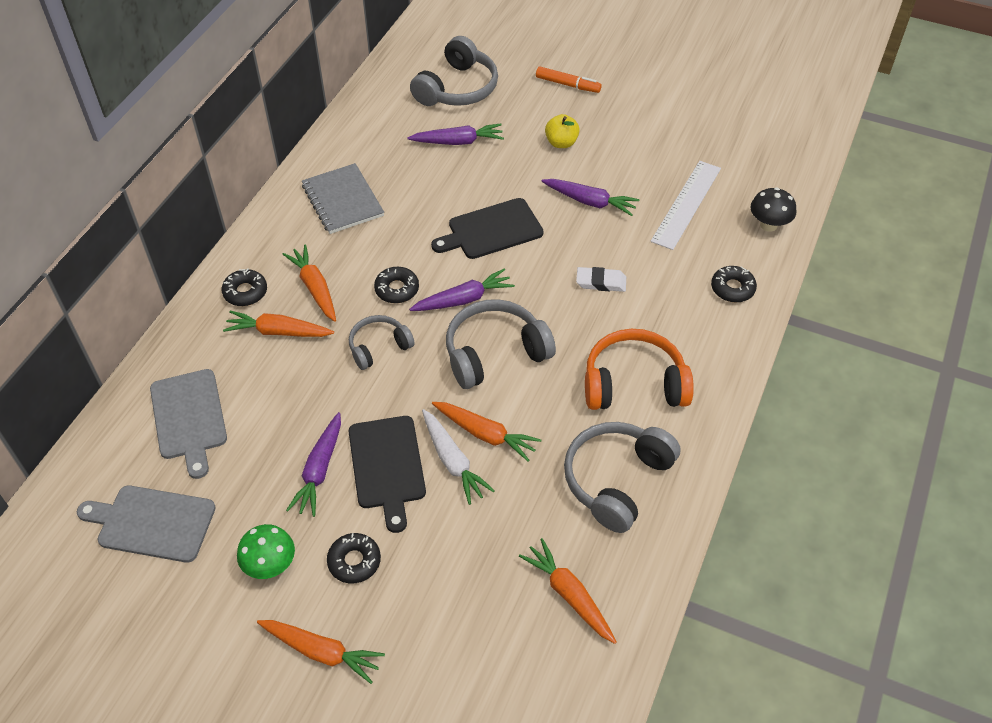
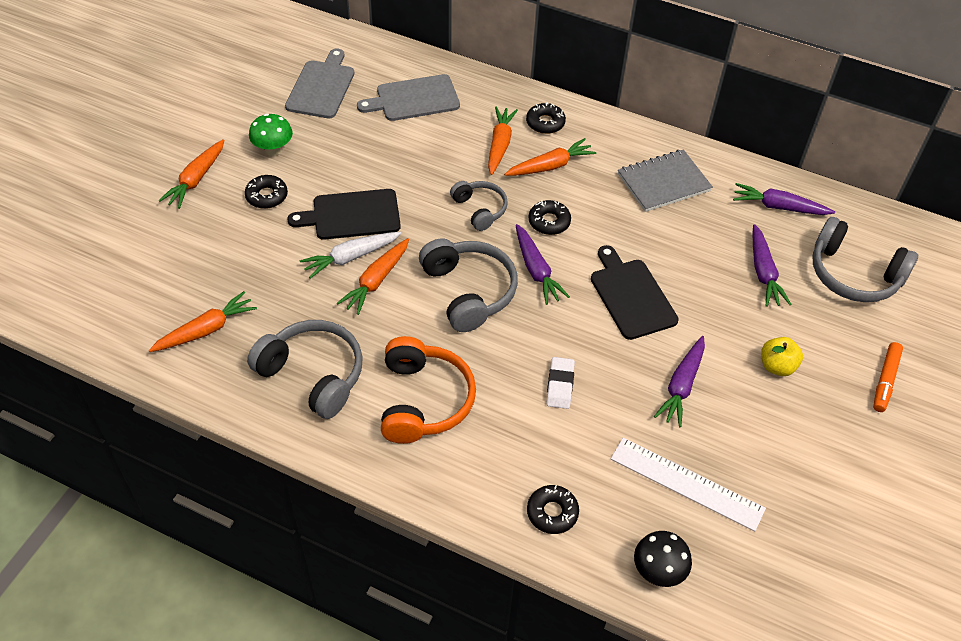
camera: 90 degrees right, 0 degrees up
purple carrot [286,412,341,517] -> purple carrot moved to [733,183,835,215]

